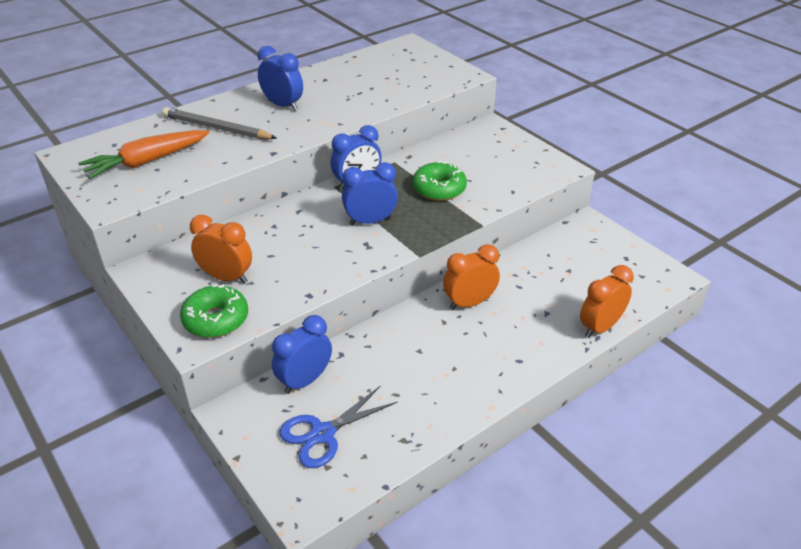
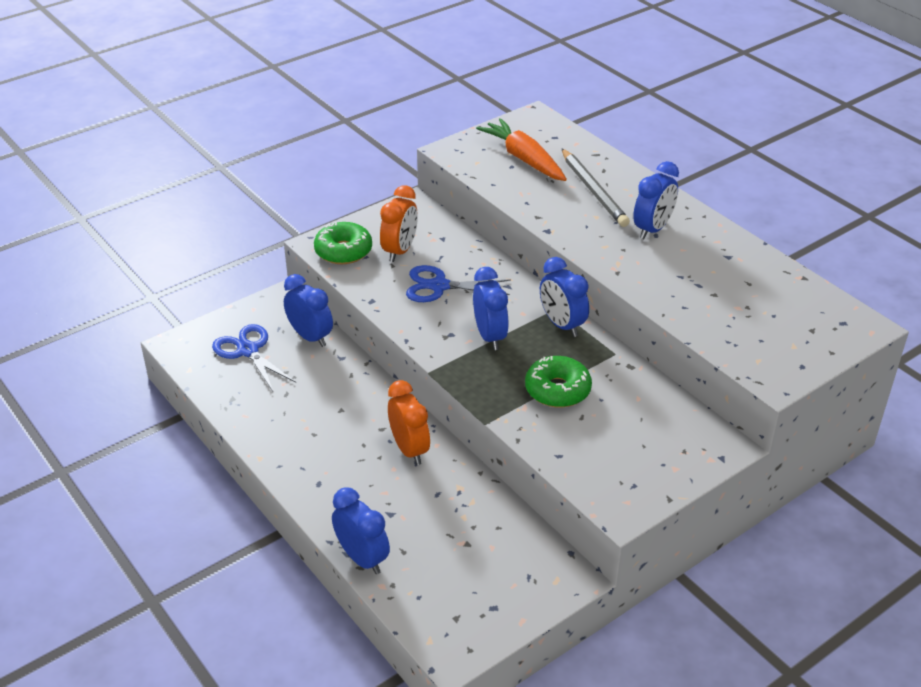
camera: 90 degrees right, 0 degrees up
grey pencil [162,107,277,139] -> grey pencil turned 135 degrees clockwise [561,148,630,227]
orange clock [580,265,634,338] -> blue clock [332,487,390,574]
none -> blue scissors [406,265,511,302]

